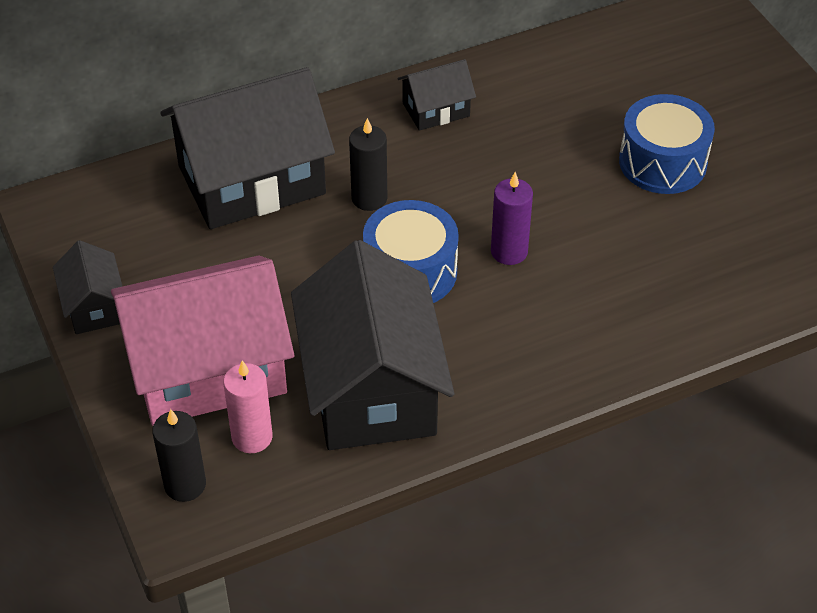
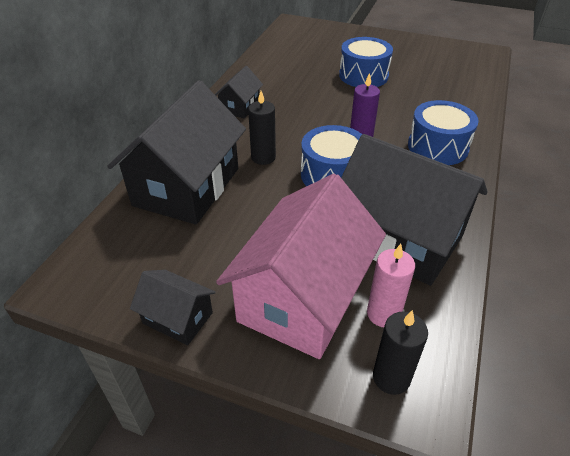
camera: 45 degrees left, 5 degrees down
none -> blue drum [408,100,479,165]

